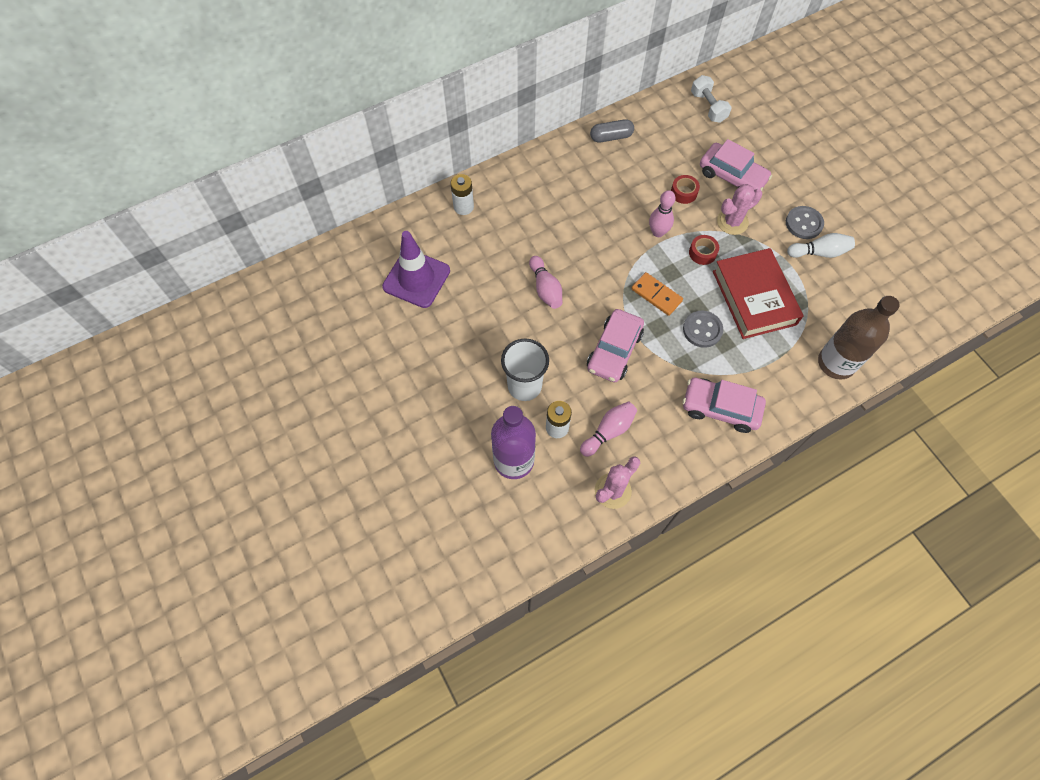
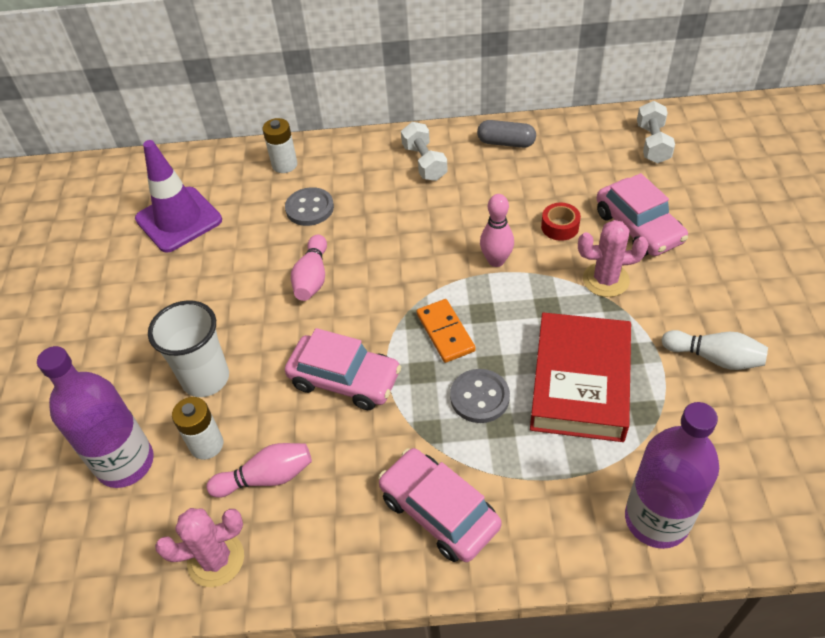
camera: 30 degrees right, 15 degrees down
pink car [587,309,644,382] -> pink car turned 120 degrees counterclockwise [285,328,401,410]
red tape [689,235,719,265] -> none
grey button [786,206,824,239] -> grey button moved to [285,187,334,226]
brown bottle [818,296,900,380] -> purple bottle [625,402,719,549]
none -> white dumbbell [401,122,448,181]

